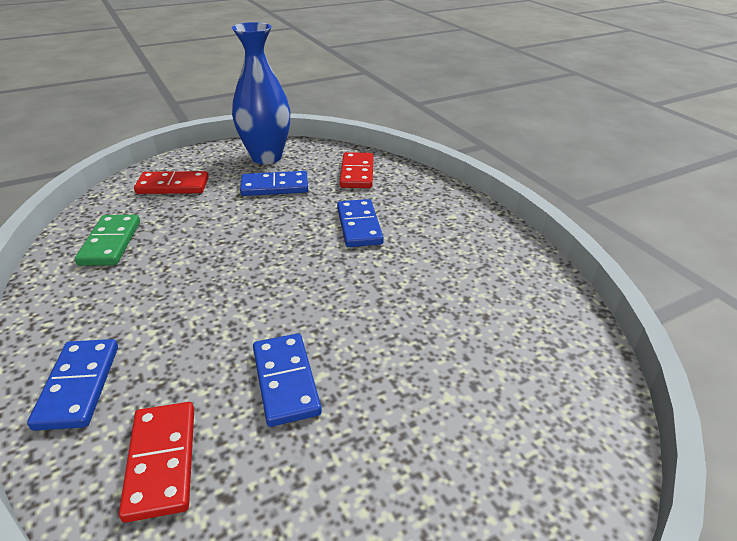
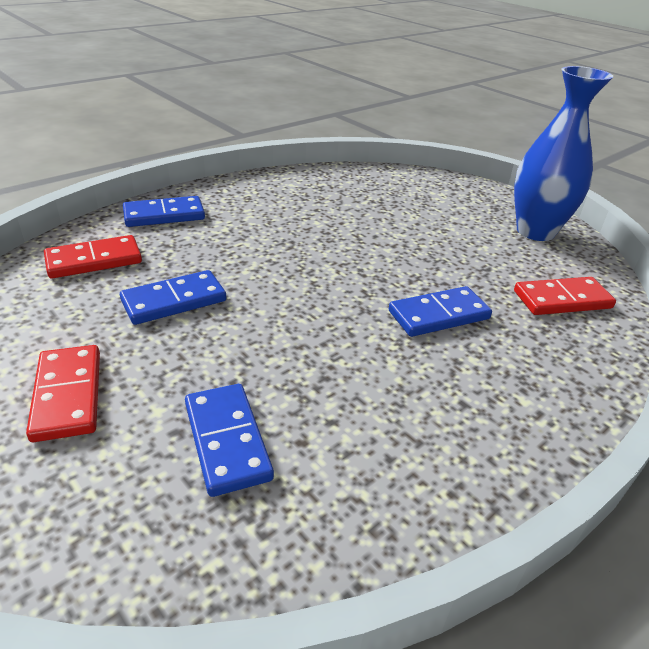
camera: 75 degrees right, 0 degrees up
green domino [75,215,140,266] -> none
red domino [134,171,209,194] -> red domino moved to [26,345,100,442]
blue domino [240,171,308,196] -> blue domino moved to [185,384,274,497]

